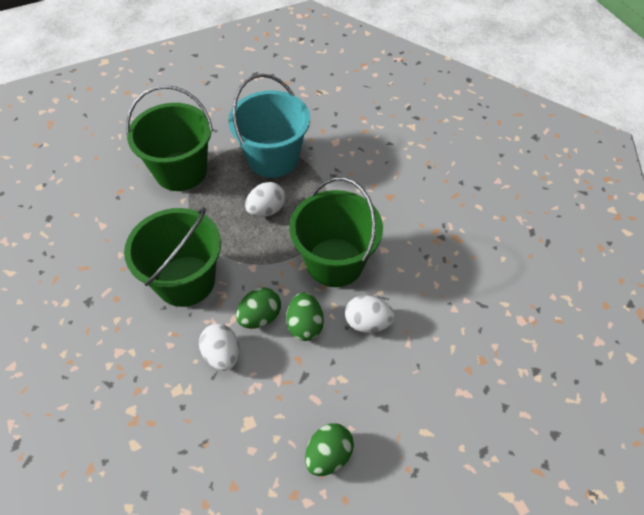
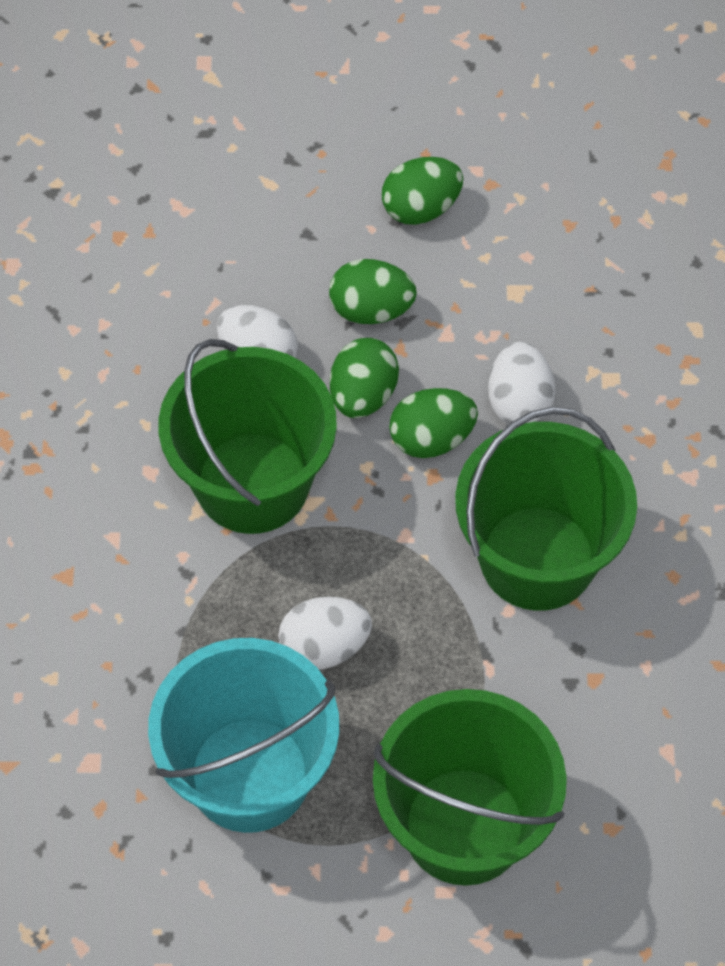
camera: 155 degrees left, 5 degrees up
none -> green egg [329,259,417,324]

